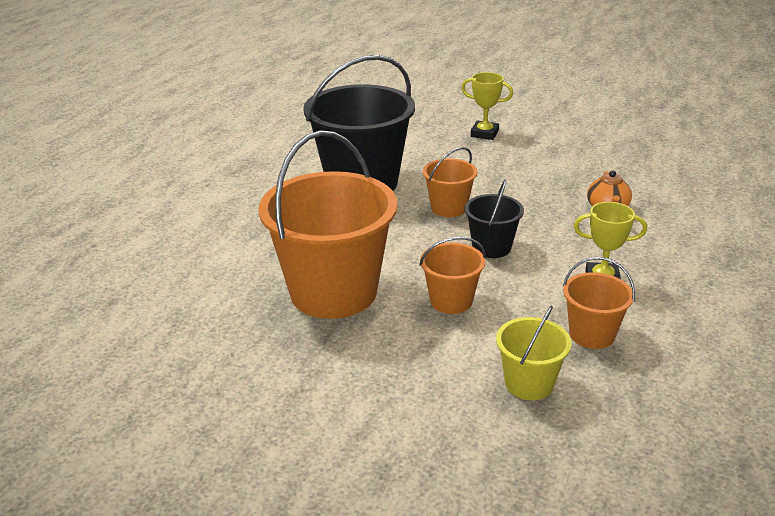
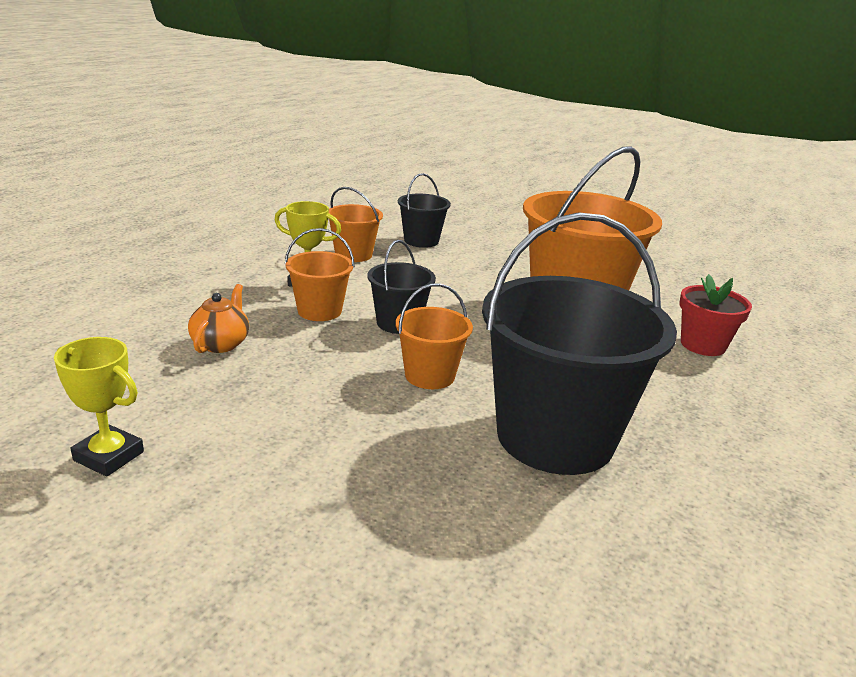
camera: 175 degrees left, 5 degrees down
orange bucket [419,237,485,314] -> orange bucket moved to [285,228,355,321]
yellow trophy [461,72,513,140] -> yellow trophy moved to [54,337,144,476]
yellow bucket [496,306,571,400] -> black bucket [398,173,451,248]
none -> red flower pot [680,274,752,356]

